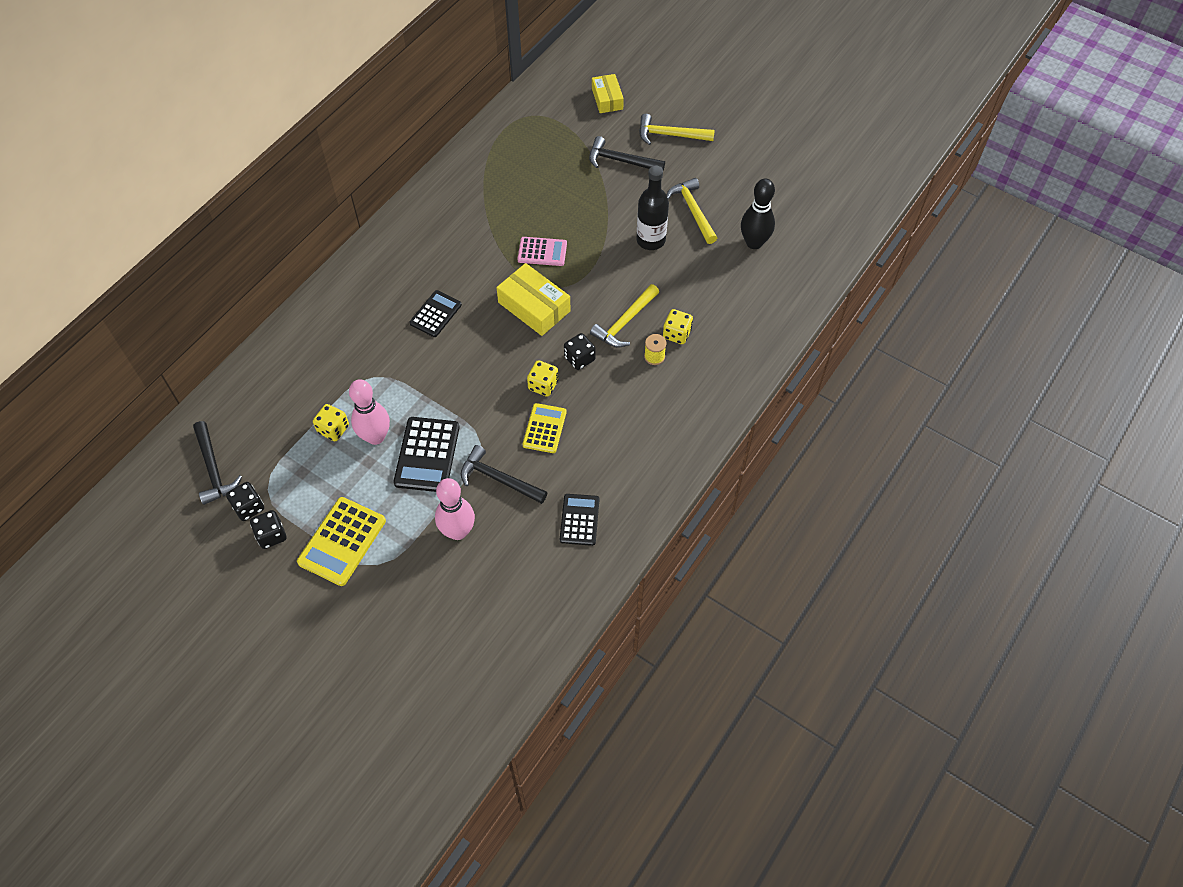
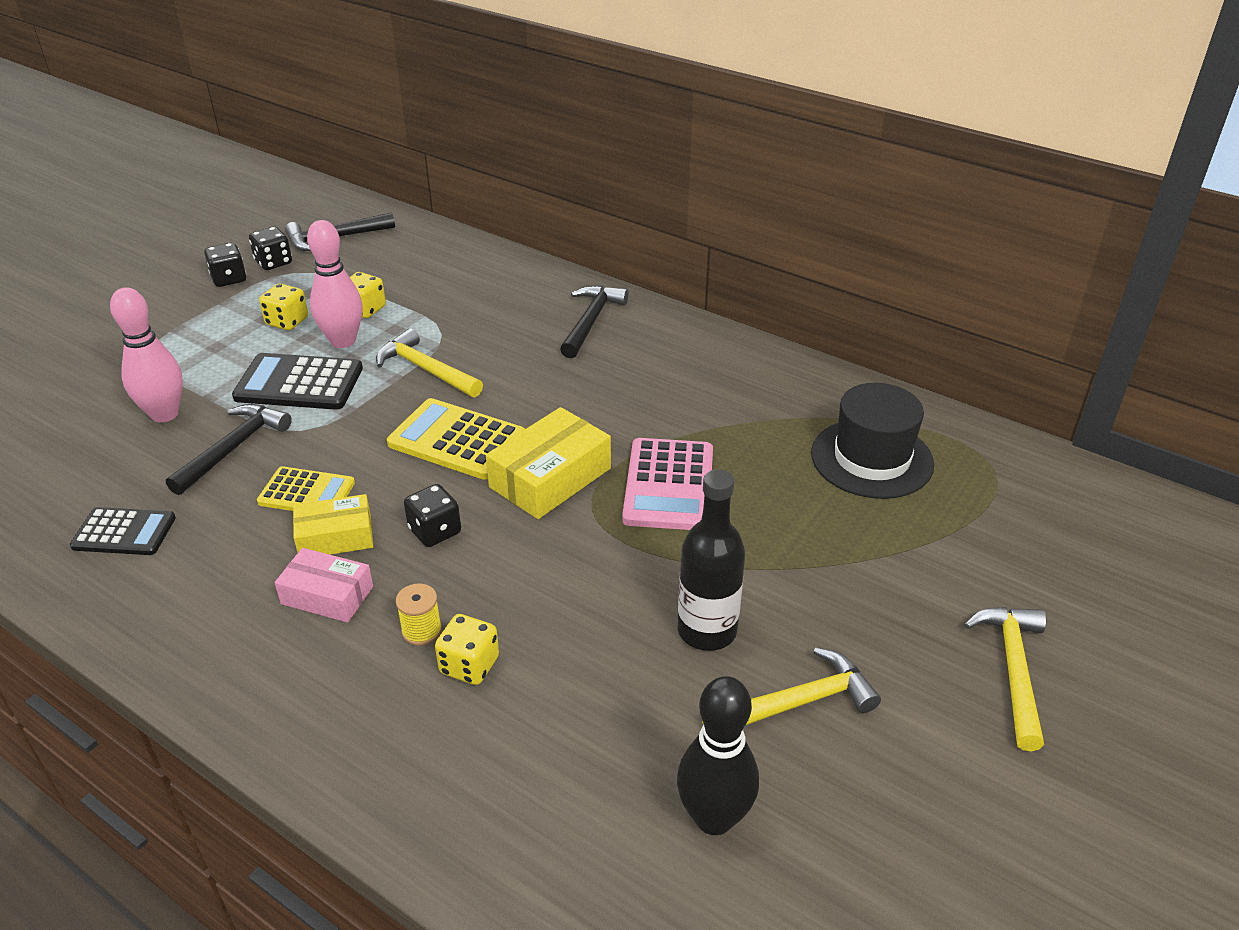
camera: 90 degrees right, 20 degrees down
yellow calculator [297,497,386,586] -> yellow calculator moved to [387,398,525,480]
black calculator [409,290,462,337] -> none
pink calculator [517,237,567,266] -> pink calculator [622,438,713,530], size x1.52
yellow dice [527,360,558,397] -> yellow dice moved to [259,283,308,330]
black hammer [589,136,665,170] -> black hammer moved to [560,285,629,358]
yellow hammer [590,284,659,348] -> yellow hammer moved to [376,328,483,397]
yellow box [592,74,624,113] -> yellow box moved to [293,494,373,555]
none -> pink box [274,548,373,623]
none -> black hat [811,383,934,499]

